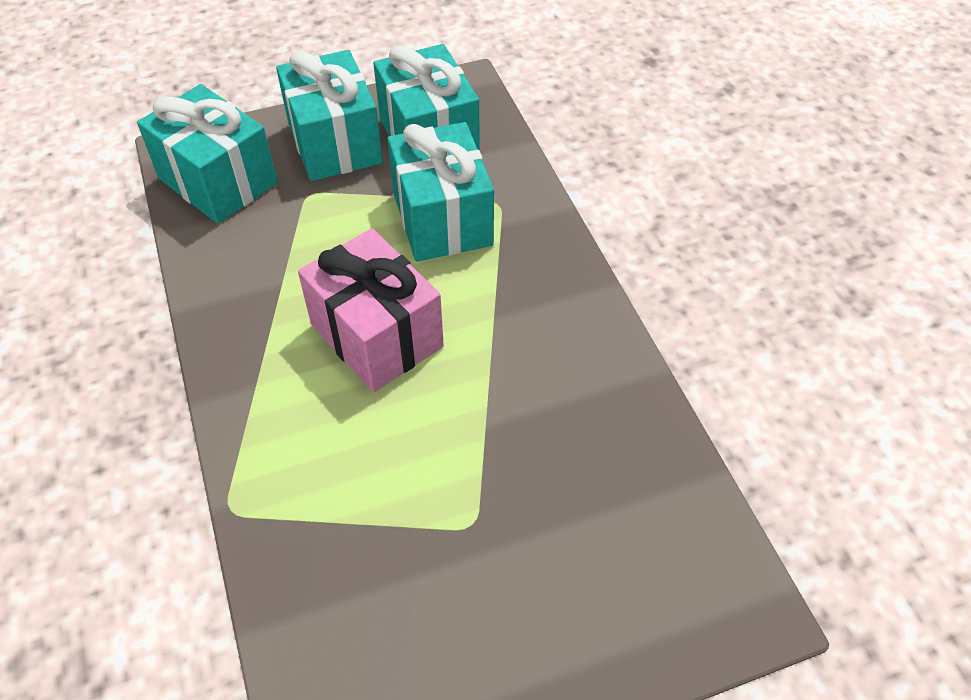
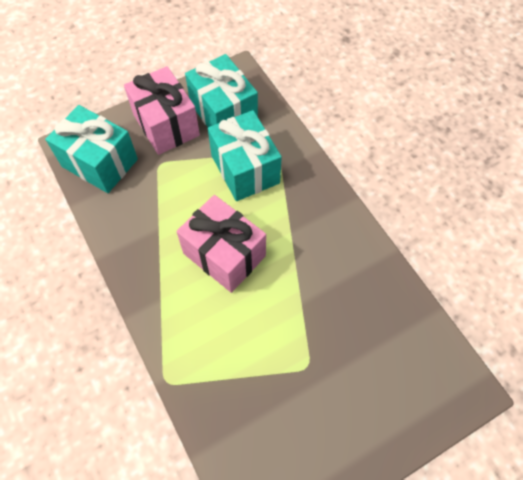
camera: 10 degrees left, 10 degrees up
turquoise gift [276,50,383,181] -> pink gift [124,66,200,155]

